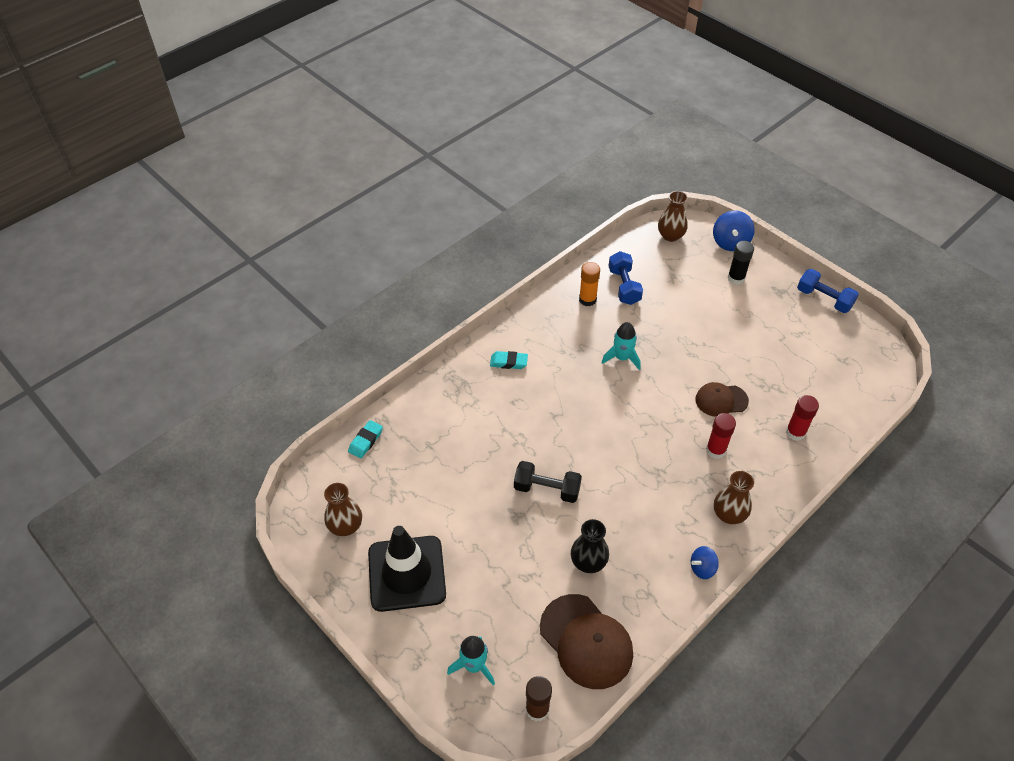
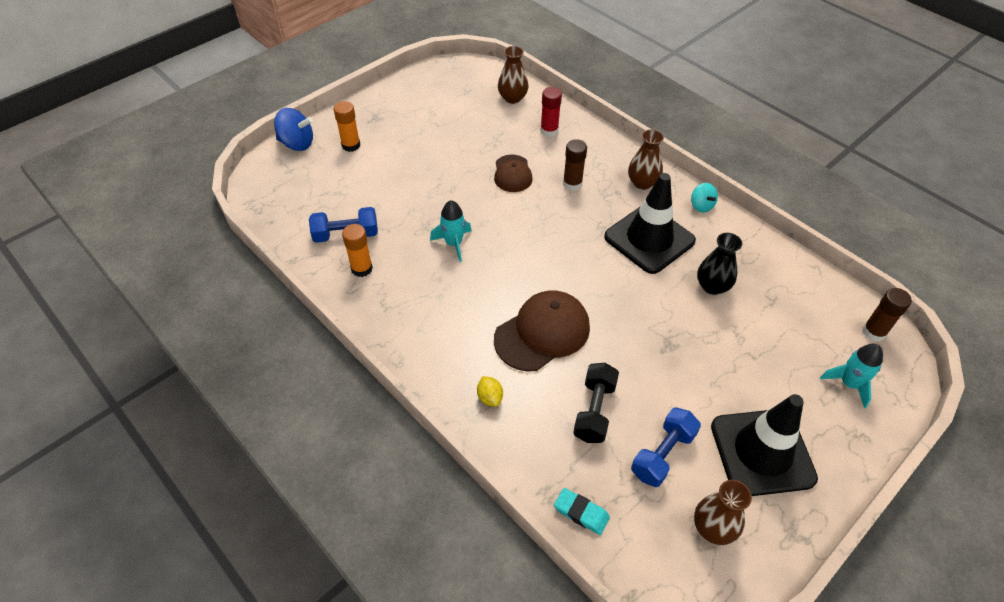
camera: 90 degrees left, 0 degrees up
turquoise eraser [490,351,528,369] -> none
black dumbbell [514,461,582,503] -> black dumbbell moved to [573,363,619,443]
brown cap [540,594,633,689] -> brown cap moved to [494,291,590,371]
brown vase [658,191,688,242] -> brown vase moved to [498,46,528,104]
blue spinning top [691,546,719,579] -> turquoise spinning top [691,183,718,212]
red glue stick [706,413,736,459] -> brown glue stick [563,139,587,191]
black glue stick [727,241,754,285] -> orange glue stick [334,101,360,152]
blue dumbbell [797,269,859,313] -> blue dumbbell moved to [631,407,701,487]
none -> yellow lemon [477,376,503,407]
none -> black traffic cone [604,173,696,274]

